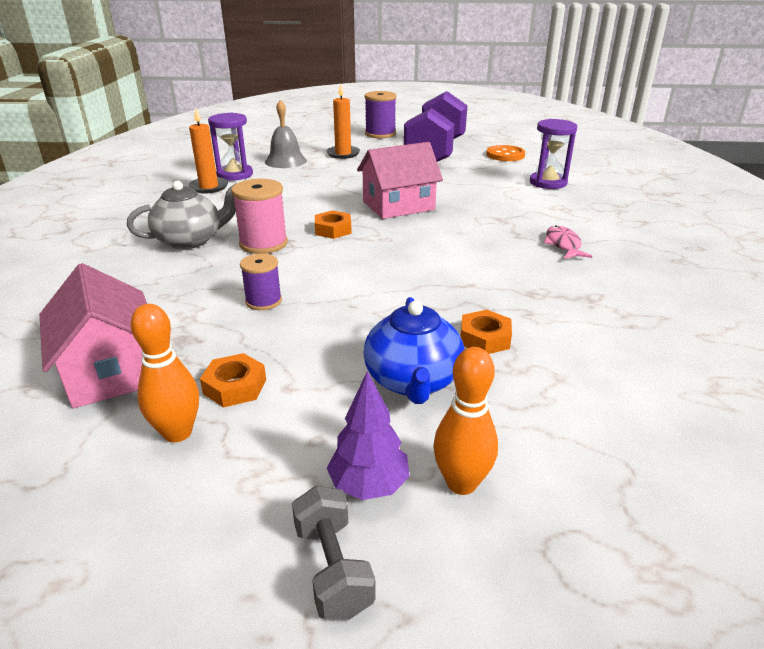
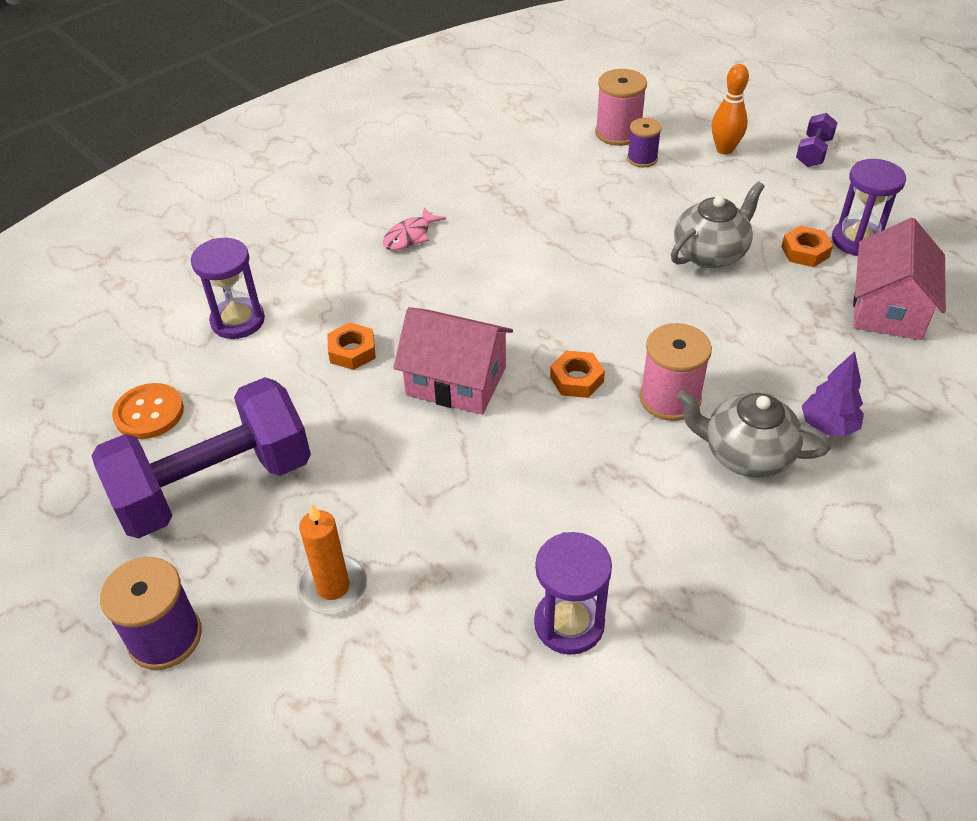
camera: 135 degrees left, 15 degrees up
orange bowling pin [131,304,199,443] -> purple hourglass [832,159,906,256]
orange candle [188,108,228,193] -> none
purple spool [240,254,282,310] -> purple spool moved to [627,118,662,167]
grey bell [265,100,307,168] -> none
grey dumbbell [292,486,376,620] -> purple dumbbell [796,113,838,167]
purple tree [327,371,410,500] -> purple tree moved to [802,351,864,437]
blue teapot [363,297,464,404] -> none
orange nut [461,310,512,354] -> orange nut moved to [327,322,376,370]
none -> pink spool [595,69,647,146]
none -> grey teapot [671,182,765,268]

